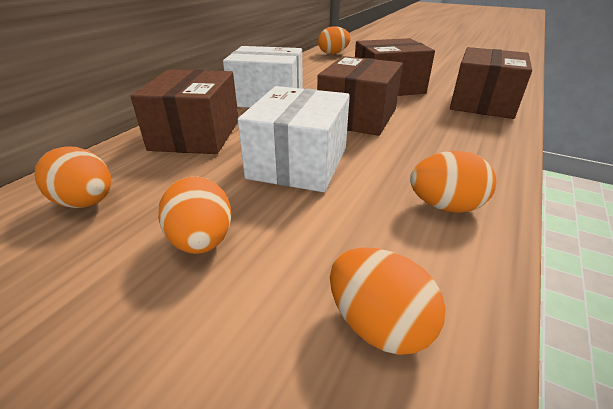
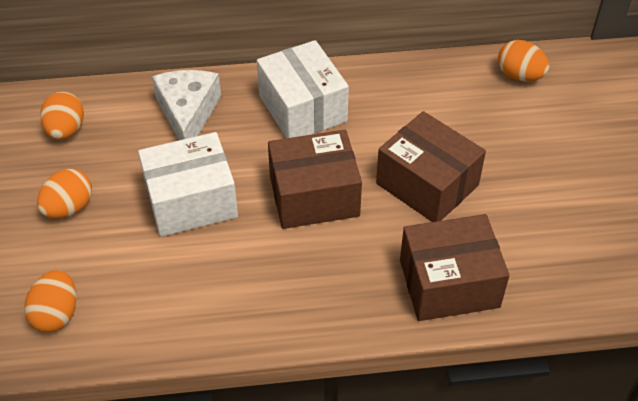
camera: 55 degrees right, 15 degrees up
brown box [130,69,238,154] -> white cheese [152,70,221,140]
orange egg [410,151,496,213] -> none

